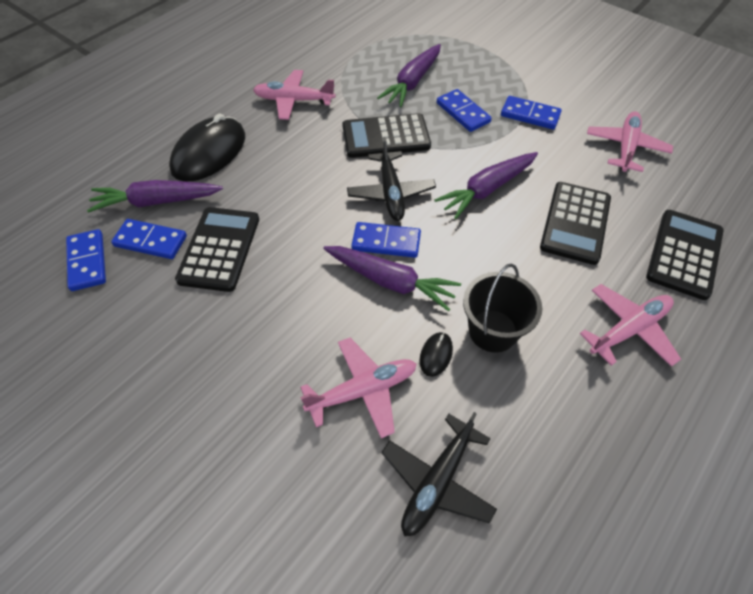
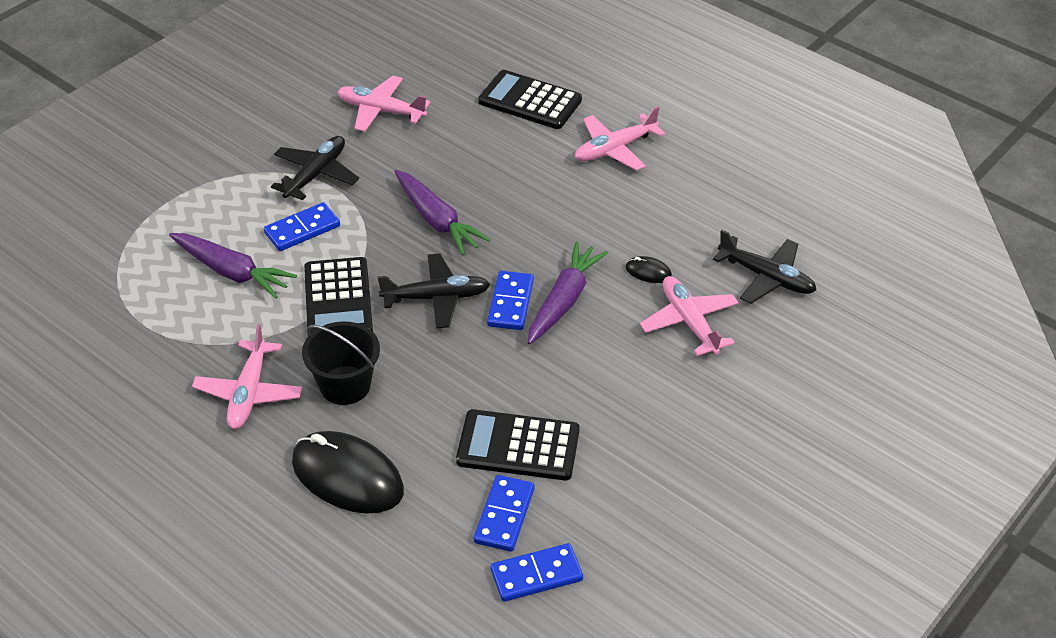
camera: 90 degrees left, 10 degrees down
purple carrot [87,180,223,213] -> none
black bucket [463,264,542,353] -> black bucket moved to [302,321,380,405]
blue domino [501,96,562,130] -> black plane [271,136,359,200]
black calculator [540,182,611,265] -> none
pink plane [580,284,681,367] -> pink plane turned 90 degrees counterclockwise [575,106,665,171]

